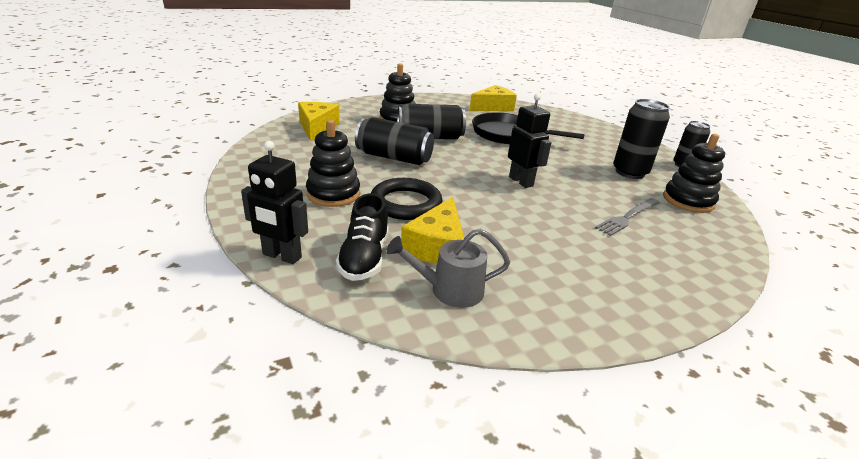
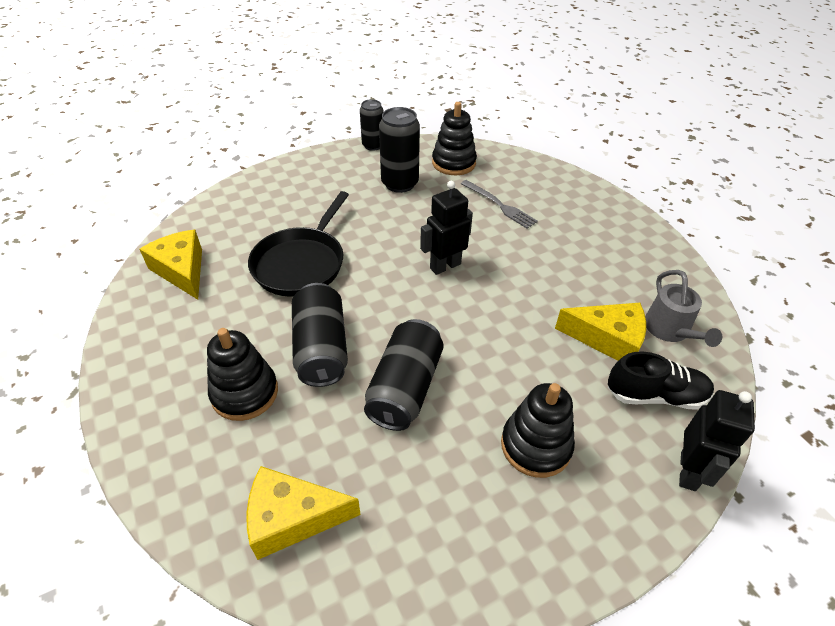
camera: 90 degrees left, 15 degrees up
black ring [371,178,442,220] -> none

